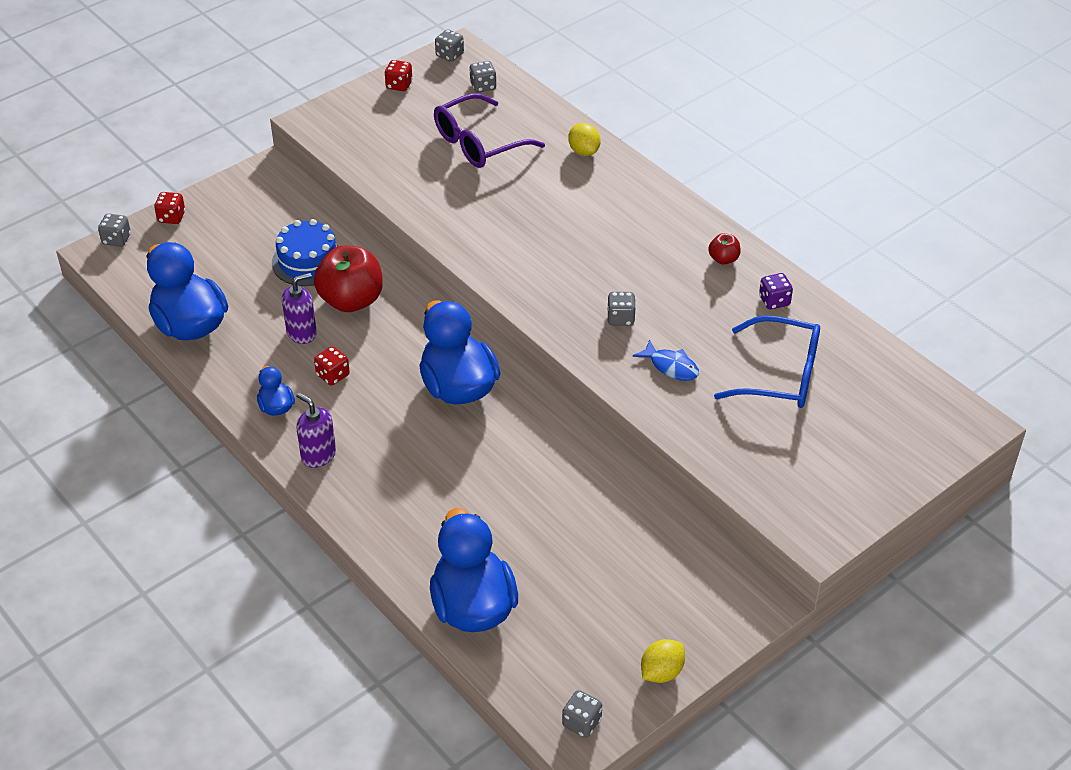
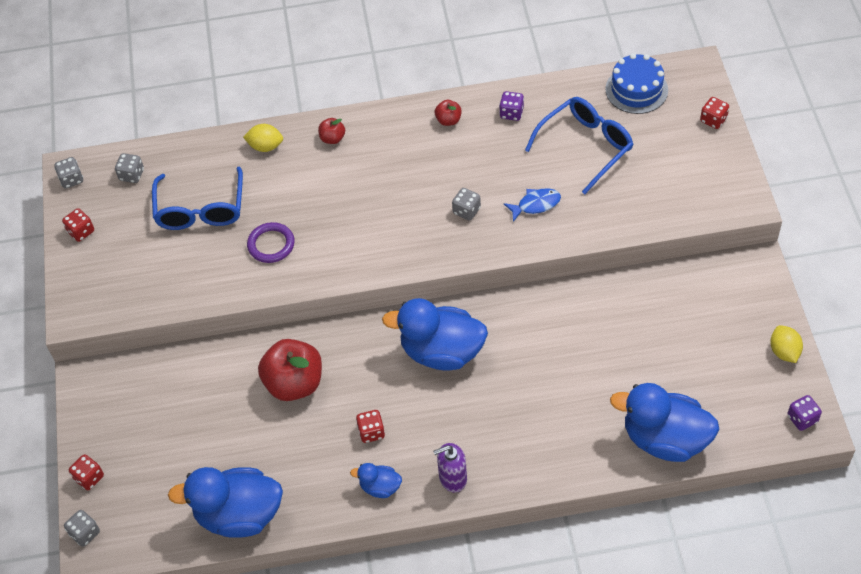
camera: 55 degrees left, 10 degrees up
blue cake [272,219,338,286] -> blue cake moved to [606,53,668,114]
purple soap dispenser [282,273,317,344] -> none
purple glasses [434,93,545,168] -> blue glasses [152,167,243,230]
grey dice [562,690,602,738] -> purple dice [787,395,822,431]
none -> purple ring [247,222,295,263]
none -> red apple [318,118,345,144]
none -> red dice [700,97,729,129]

